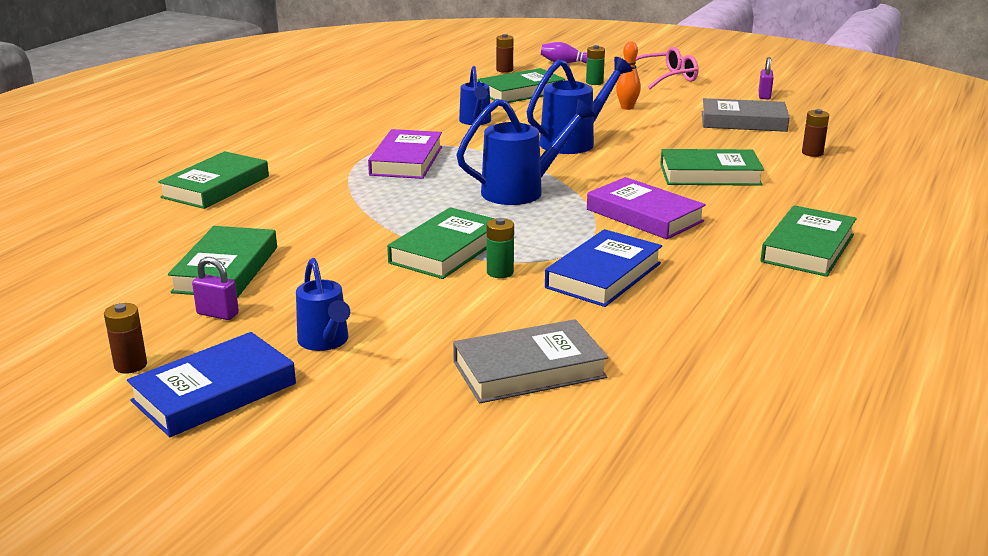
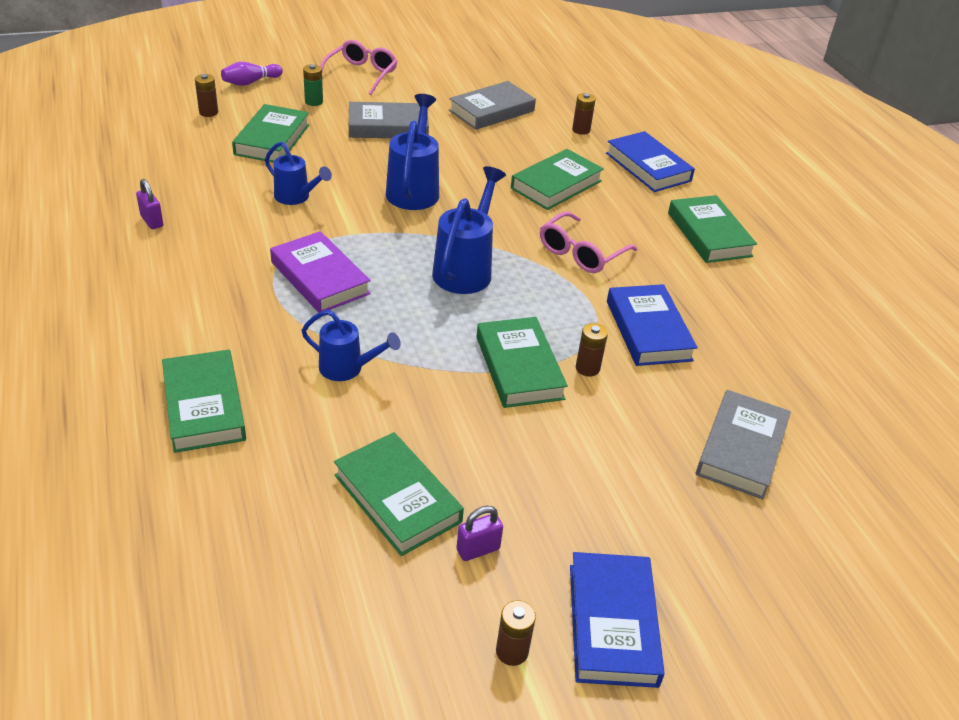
camera: 50 degrees left, 15 degrees up
blue watering can [296,258,350,351] -> blue watering can moved to [301,310,401,381]
green battery [487,218,514,278] -> brown battery [576,323,608,376]
purple book [587,177,706,239] -> pink glasses [540,212,637,273]
orange bowling pin [616,41,641,110] -> grey book [349,102,429,138]
purple padlock [759,57,773,99] -> purple padlock moved to [136,179,163,229]
none -> blue book [606,131,695,192]

